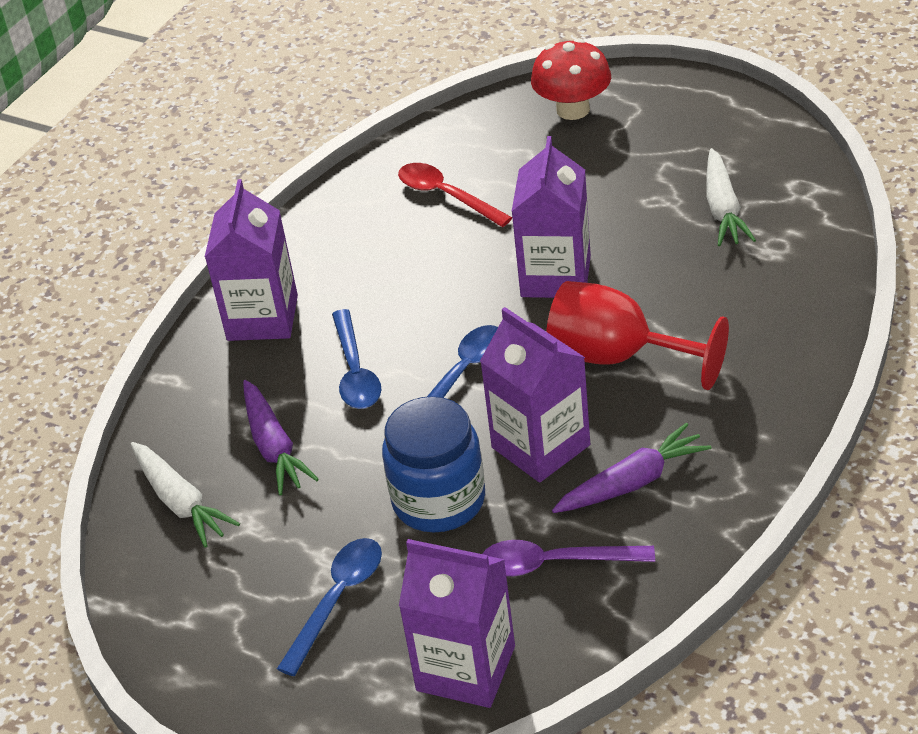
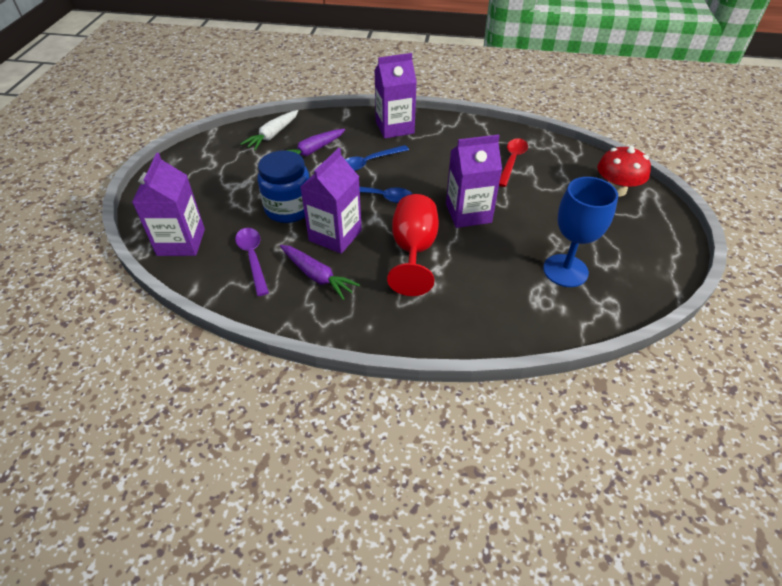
camera: 65 degrees right, 5 degrees up
blue spoon [277,538,382,676] -> none
white carrot [706,148,756,246] -> blue goblet [543,177,618,287]

